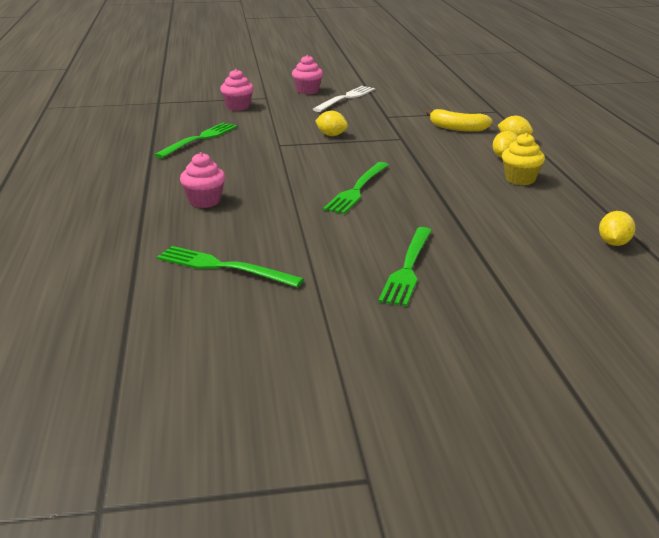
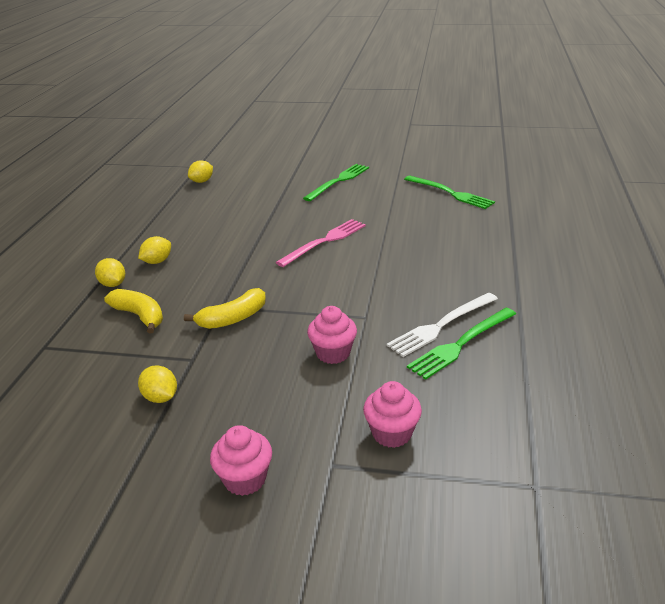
camera: 160 degrees left, 5 degrees up
pink cupcake [180,152,226,208] -> pink cupcake moved to [307,306,357,364]
white fork [313,86,375,112] -> white fork moved to [387,293,498,357]
yellow lemon [315,111,348,136] -> yellow lemon moved to [138,365,177,403]
green fork [323,162,389,214] -> pink fork [276,219,366,267]
yellow cupcake [502,133,545,185] -> none
none -> yellow banana [184,288,266,329]

